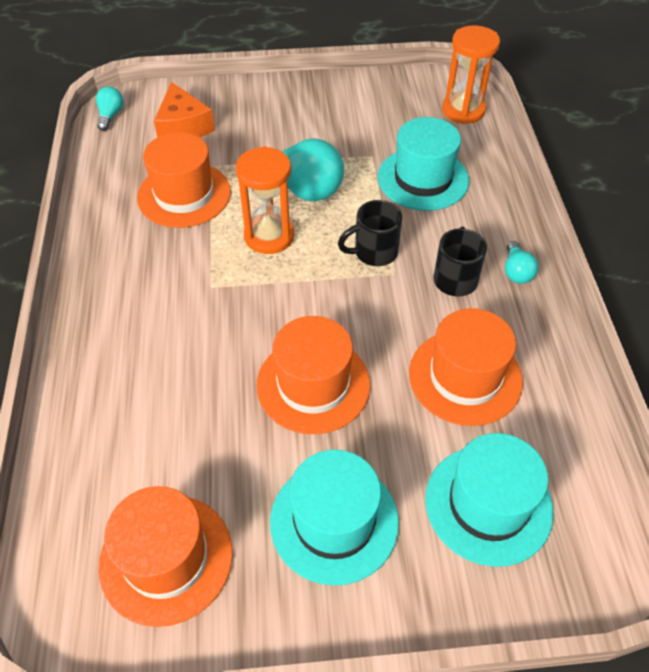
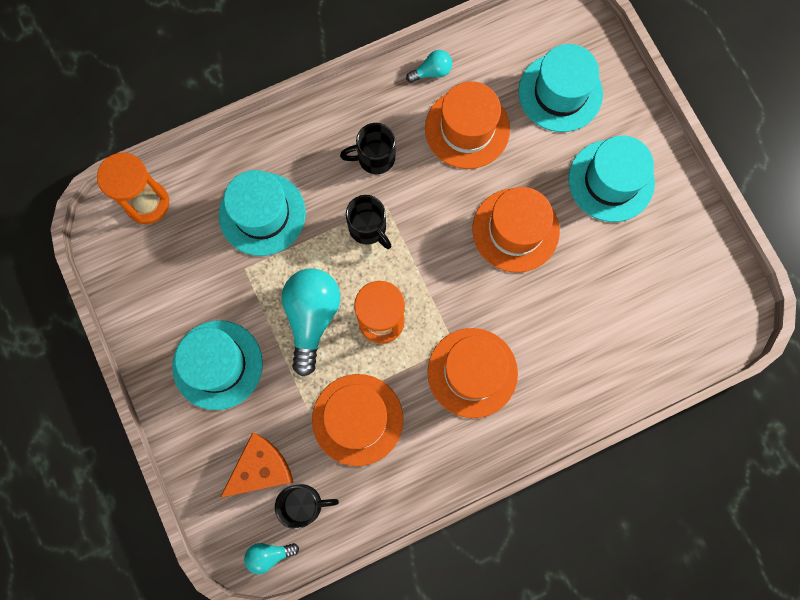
camera: 110 degrees left, 25 degrees up
orange hat [98,486,233,627] -> orange hat moved to [427,328,518,418]
turquoise light bulb [505,241,538,284] -> turquoise light bulb moved to [406,50,452,83]
none -> turquoise hat [172,320,263,410]
none -> black mug [275,484,339,529]

